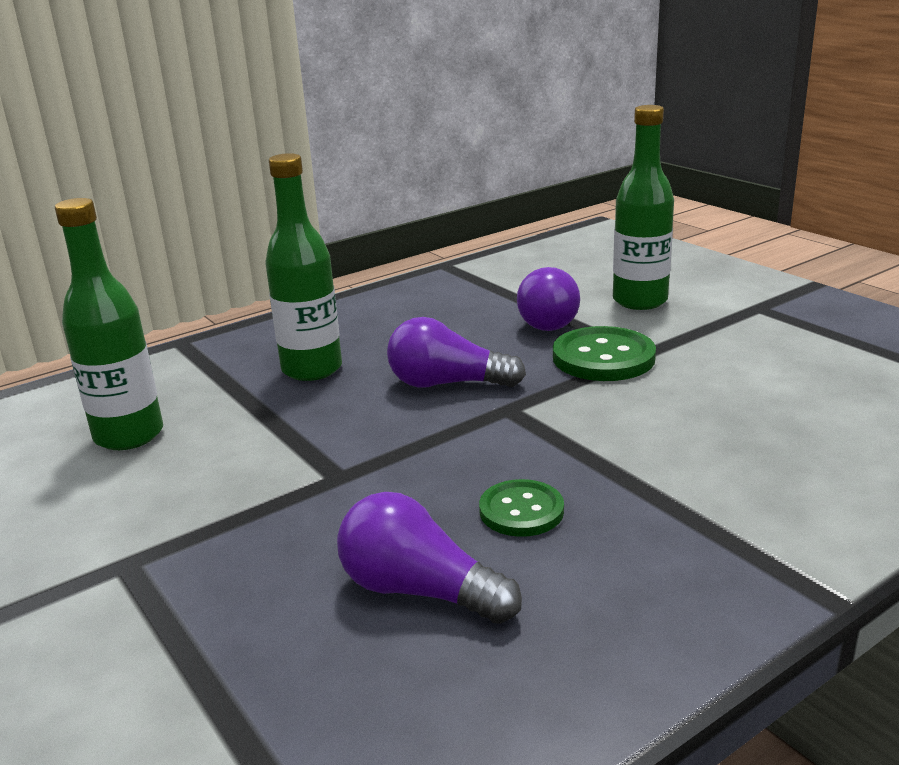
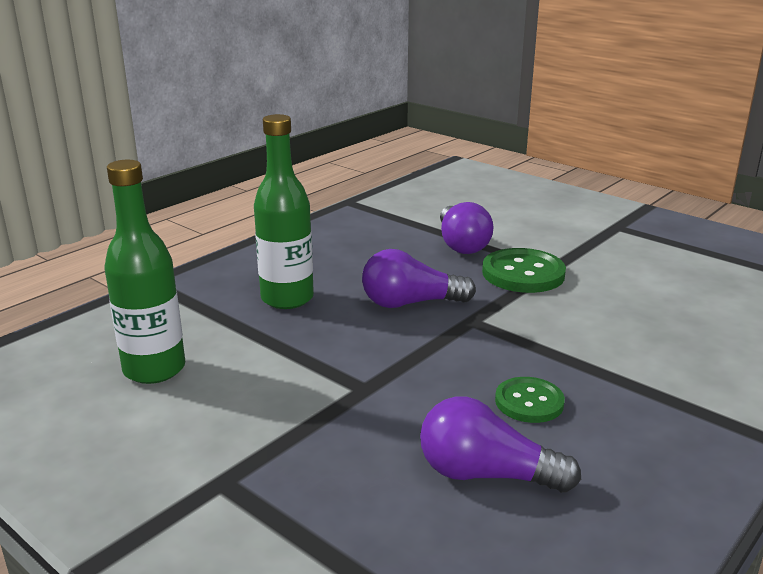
camera: 15 degrees left, 0 degrees up
green bottle [613,105,674,310] -> none

